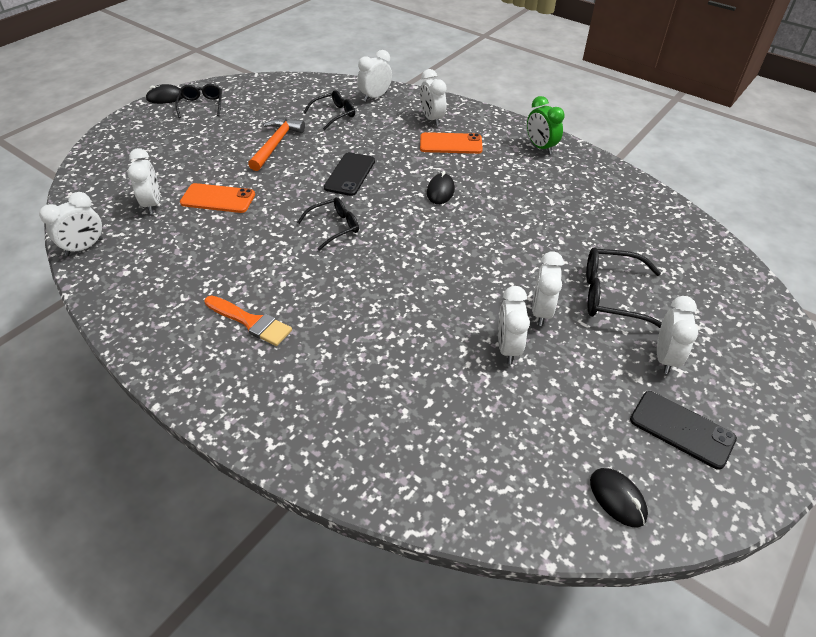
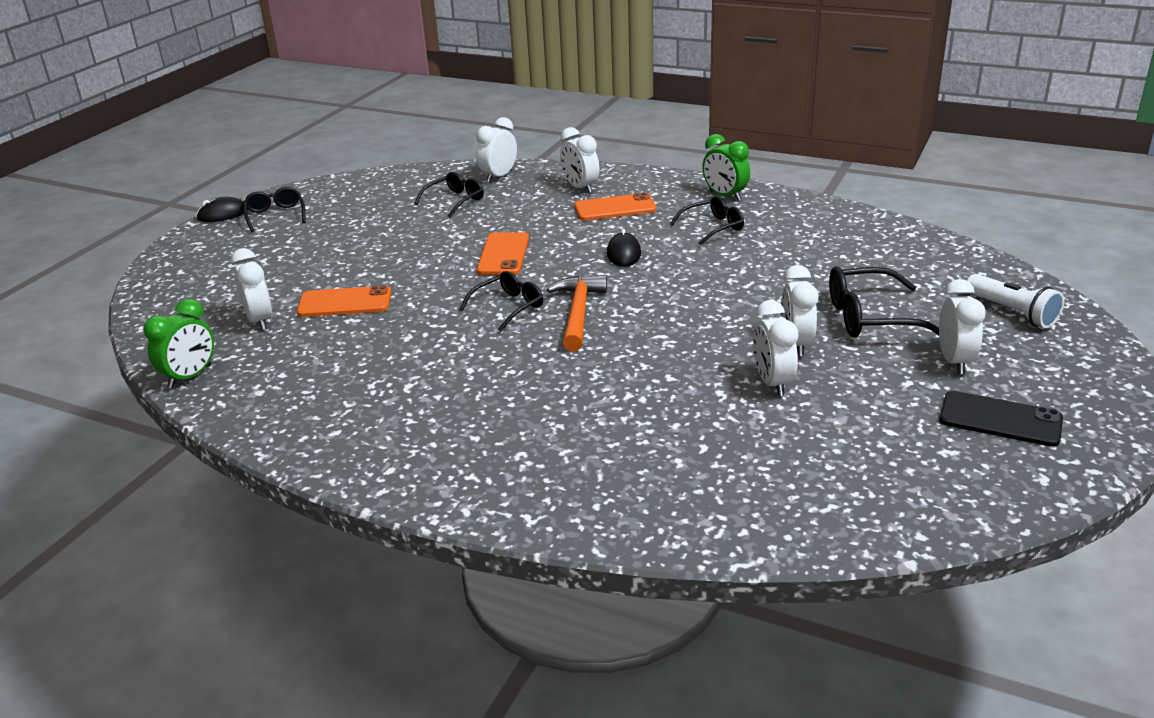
camera: 10 degrees left, 15 degrees down
white clock [39,192,103,256] -> green clock [143,299,214,388]
orange brush [204,296,292,346] -> none
orange hammer [248,118,305,171] -> orange hammer moved to [547,275,607,351]
black phone [324,152,375,196] -> orange phone [477,232,529,275]
black mouse [590,468,648,528] -> none
none -> black glasses [670,196,744,246]
none -> white flashlight [967,274,1064,328]

